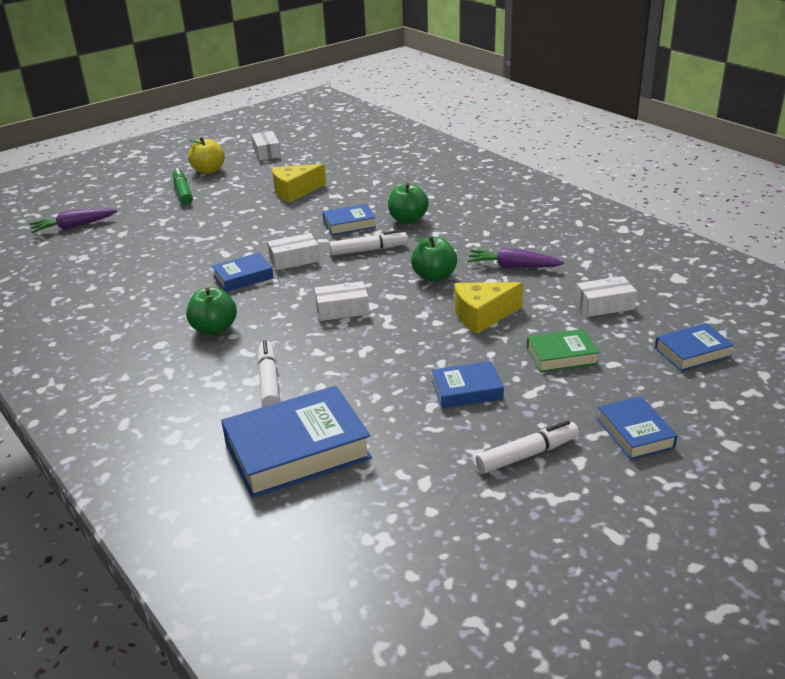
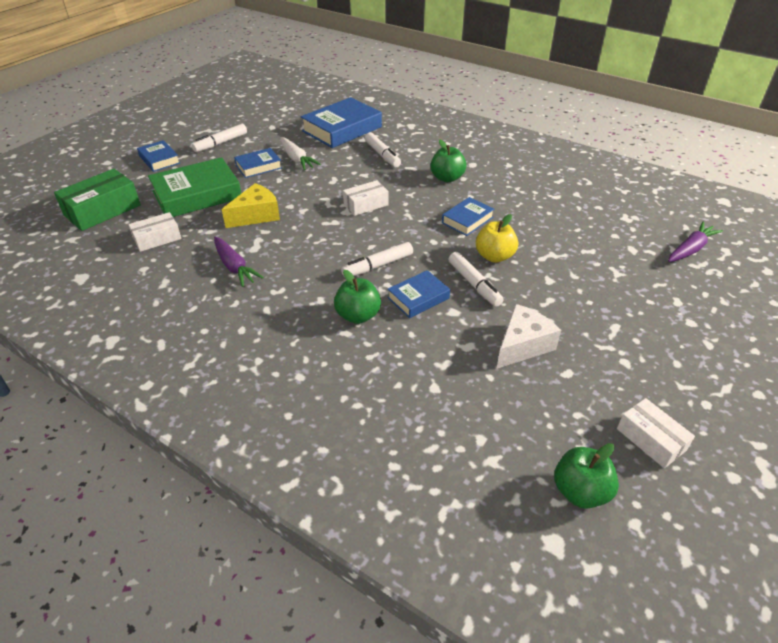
camera: 160 degrees right, 10 degrees up
green marker [173,168,193,205] -> none
yellow apple [188,137,225,174] -> yellow apple moved to [476,214,518,263]
white box [267,233,320,270] -> none
yellow cheese [272,164,326,202] -> white cheese [497,304,561,369]
green apple [411,236,457,282] -> green apple moved to [554,443,619,509]
purple carrot [467,248,564,268] -> purple carrot turned 60 degrees clockwise [214,237,264,287]
green book [527,329,599,373] -> green book [148,157,241,217], size x1.84
blue book [655,323,734,371] -> green box [54,169,141,231]
none -> white carrot [280,137,321,170]
none -> white marker [448,252,504,307]

